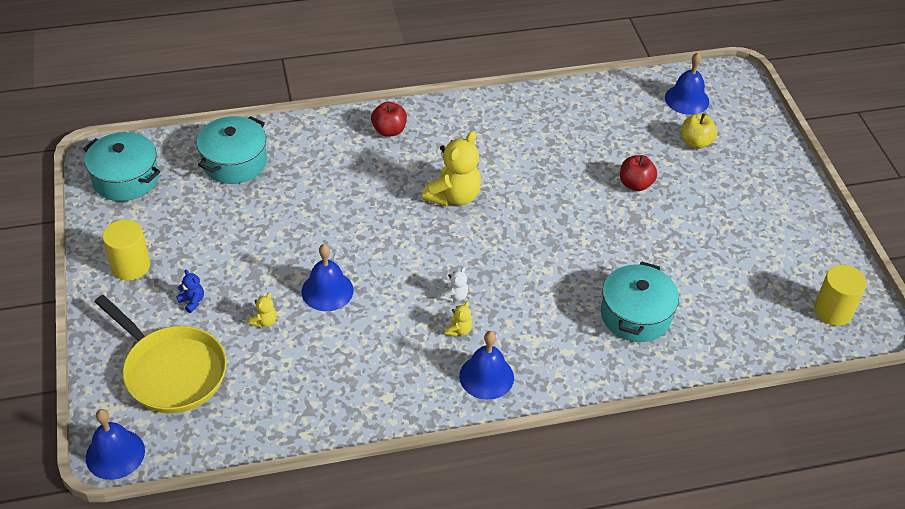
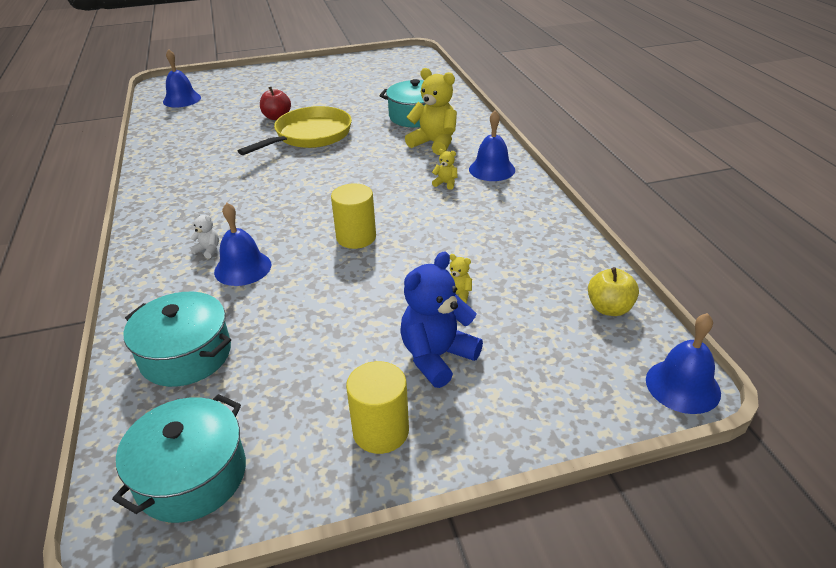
camera: 90 degrees left, 10 degrees down
yellow pan [94,295,227,413] -> yellow pan moved to [238,106,352,155]
blue teddy bear [176,270,204,313] -> blue teddy bear [400,252,483,388], size x2.24
blue bell [302,244,353,311] -> blue bell moved to [214,203,271,286]
red apple [371,102,407,137] -> none
yellow teddy bear [422,131,481,207] -> yellow teddy bear moved to [405,68,457,155]
white teddy bear [441,267,468,302] -> white teddy bear moved to [190,212,219,259]
yellow apple [681,113,717,149] -> yellow apple moved to [588,267,639,316]
yellow cylinder [814,265,867,326] -> yellow cylinder moved to [331,183,376,249]

